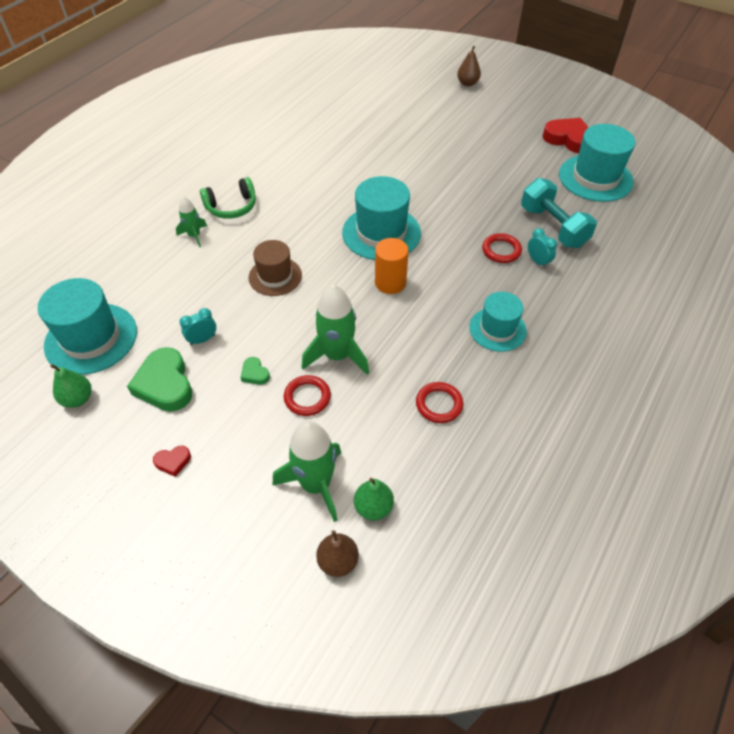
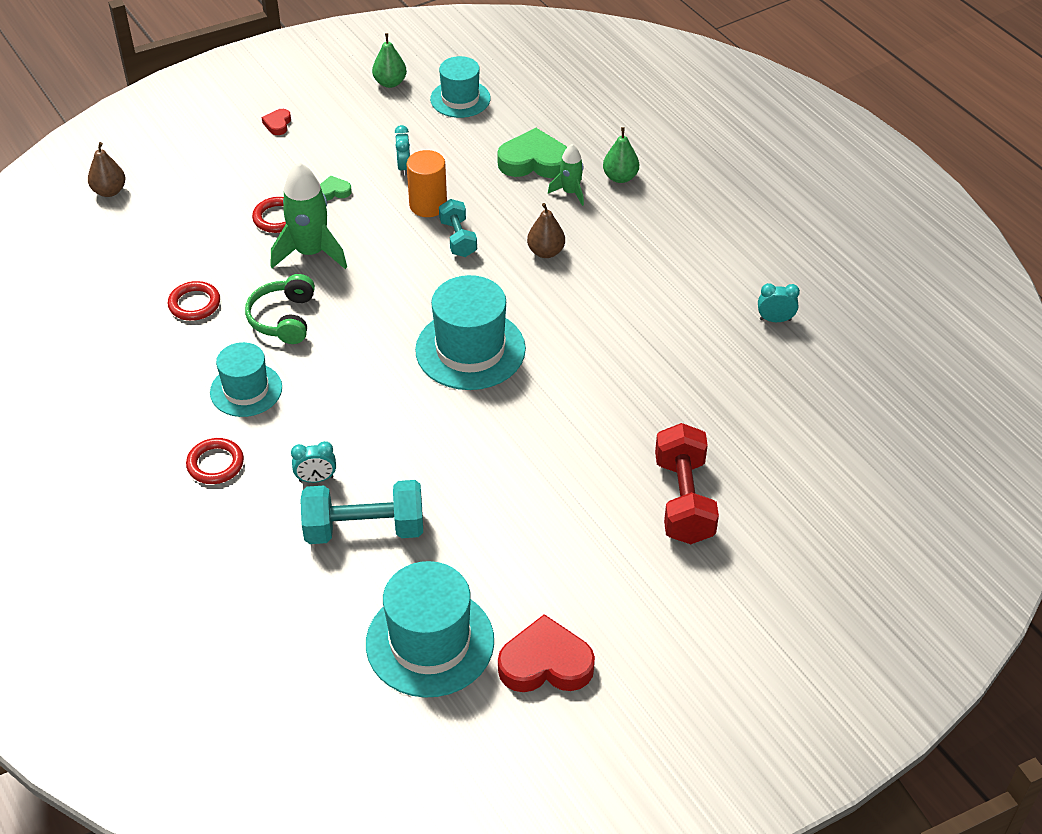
camera: 115 degrees right, 5 degrees down
turquoise hat [38,278,137,375] -> turquoise hat [430,56,491,118], size x0.64
green heart [127,347,192,412] -> green heart moved to [497,128,567,178]
green headphones [200,177,256,219] -> green headphones moved to [245,274,315,344]
brown hat [248,240,302,296] -> turquoise dumbbell [439,199,477,257]
green rocket [273,421,341,522] -> none
green pear [354,478,394,521] -> green pear moved to [603,127,639,183]
orange cylinder [375,238,409,294] -> orange cylinder moved to [406,150,447,217]
brown pear [457,46,481,86] -> brown pear moved to [527,203,565,258]
red ring [482,233,522,263] -> red ring moved to [186,438,244,484]
red heart [543,118,589,153] -> red heart turned 150 degrees counterclockwise [498,614,595,692]
none -> red dumbbell [655,423,719,544]
none -> turquoise clock [758,283,800,322]

